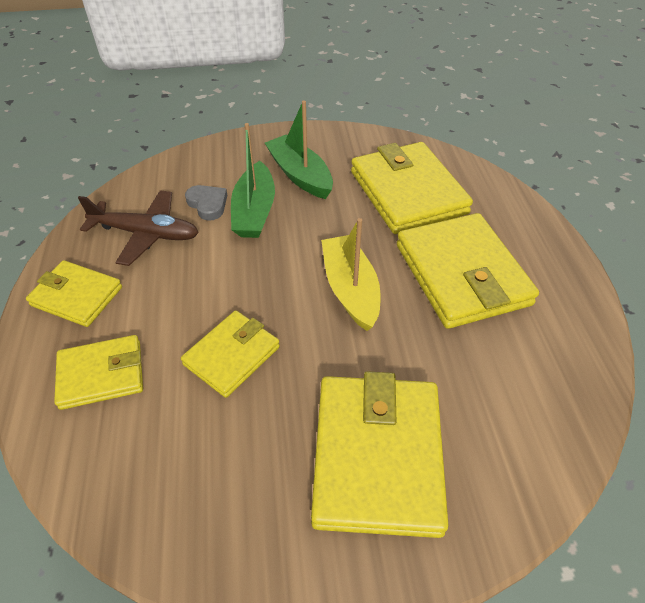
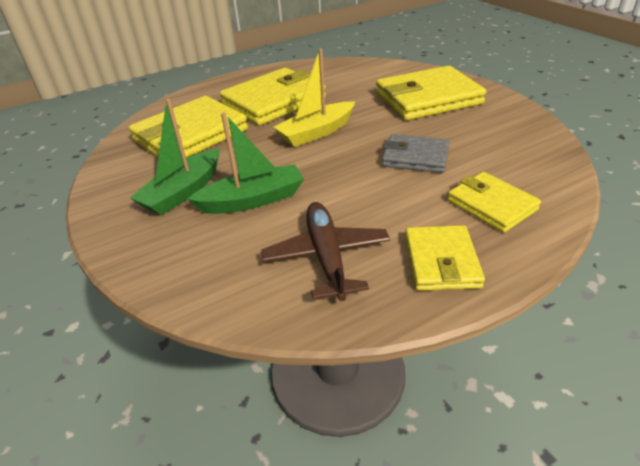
camera: 110 degrees left, 10 degrees down
yellow wallet [181,311,280,398] -> grey wallet [382,134,449,173]
grey heart [185,185,227,221] -> none

